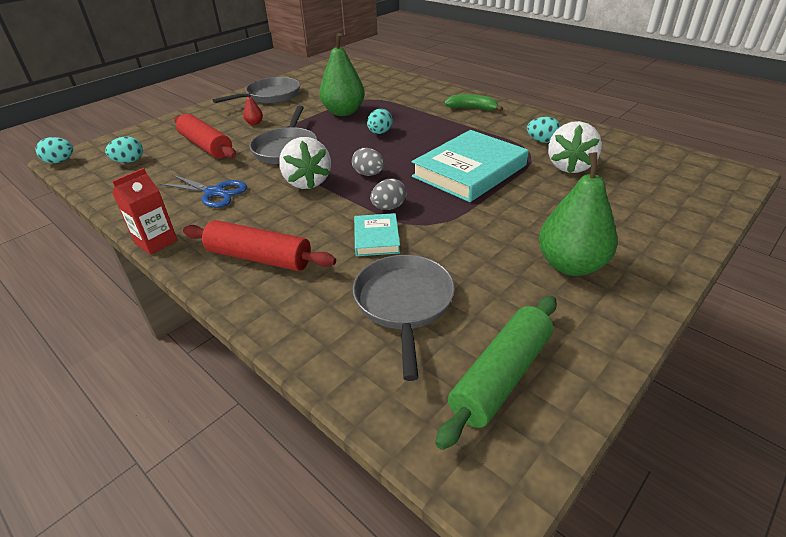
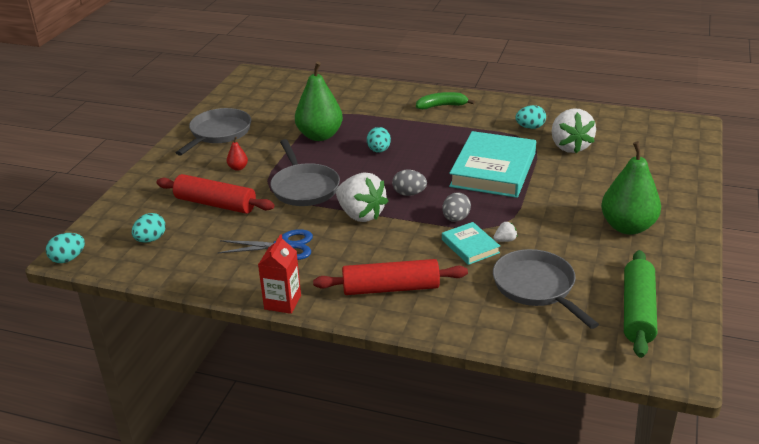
camera: 25 degrees left, 5 degrees down
none -> white strawberry [493,222,517,242]

